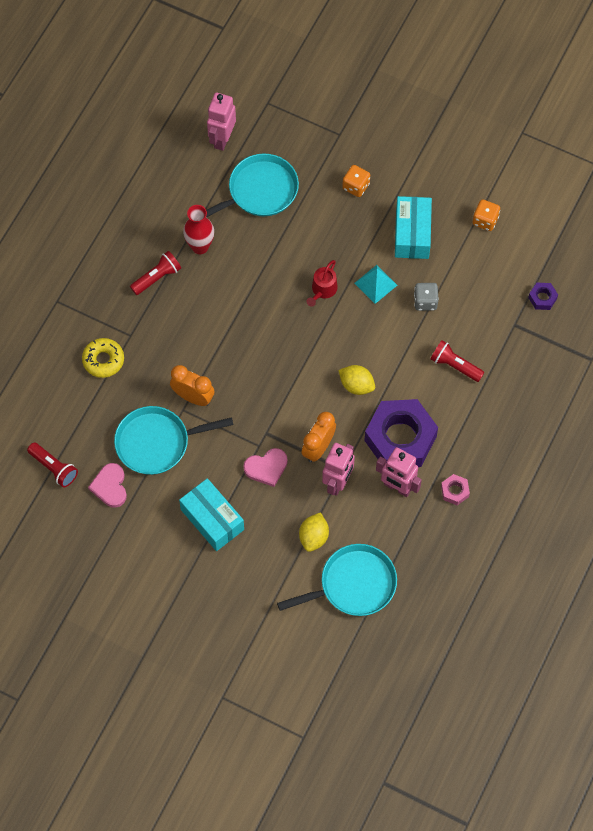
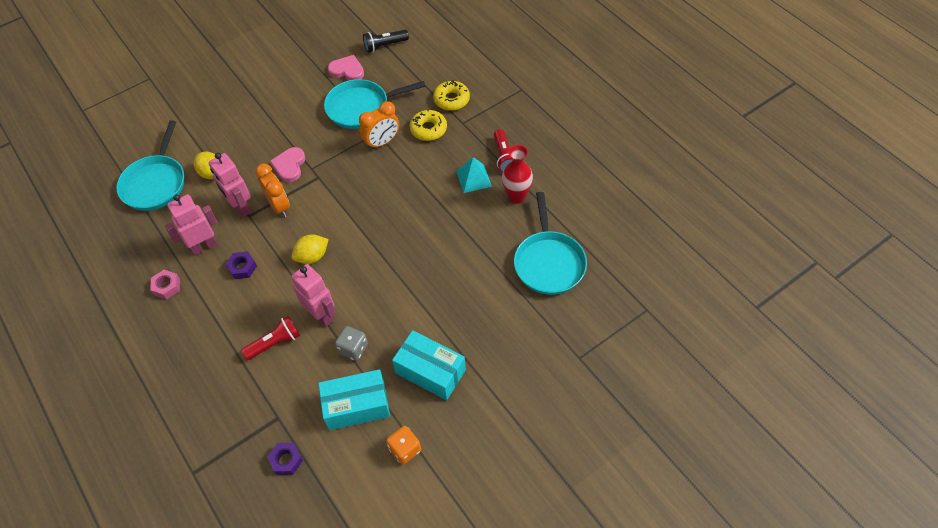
camera: 120 degrees right, 10 degrees down
red flashlight [27,442,78,487] -> black flashlight [363,30,409,53]
turquoise pan [114,406,234,475] -> turquoise pan turned 120 degrees counterclockwise [324,79,426,129]
turquoise box [179,478,244,551] -> turquoise box moved to [318,369,390,430]
pink robot [207,92,236,151] -> pink robot moved to [291,264,336,327]
red watering can [307,260,338,307] -> none
orange dice [342,165,370,197] -> none
turquoise pyramid [354,265,397,304] -> turquoise pyramid moved to [456,157,492,193]
purple nut [364,399,438,467] -> purple nut [225,251,257,279], size x0.41
none -> yellow donut [410,109,447,141]

